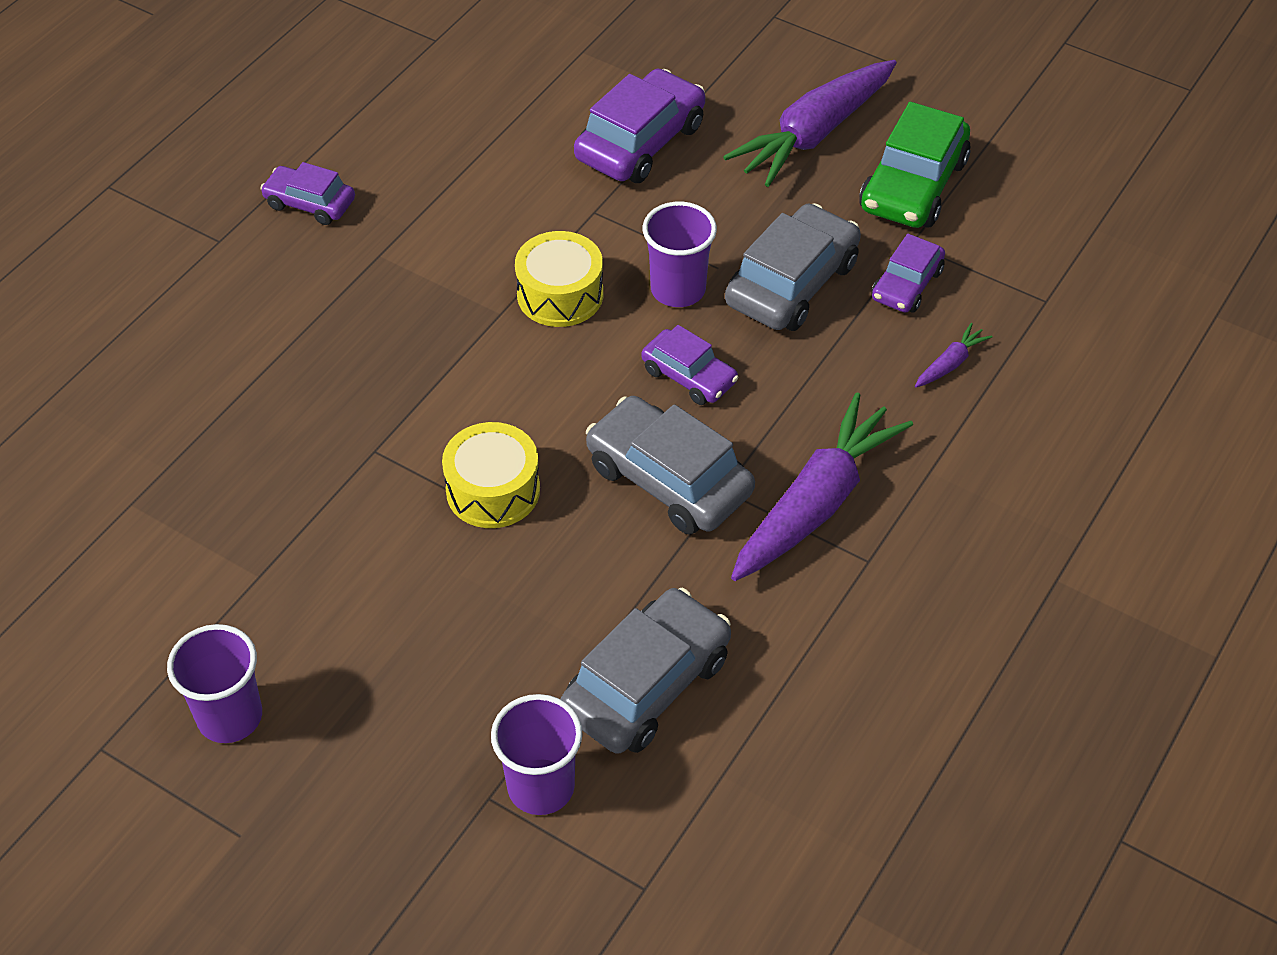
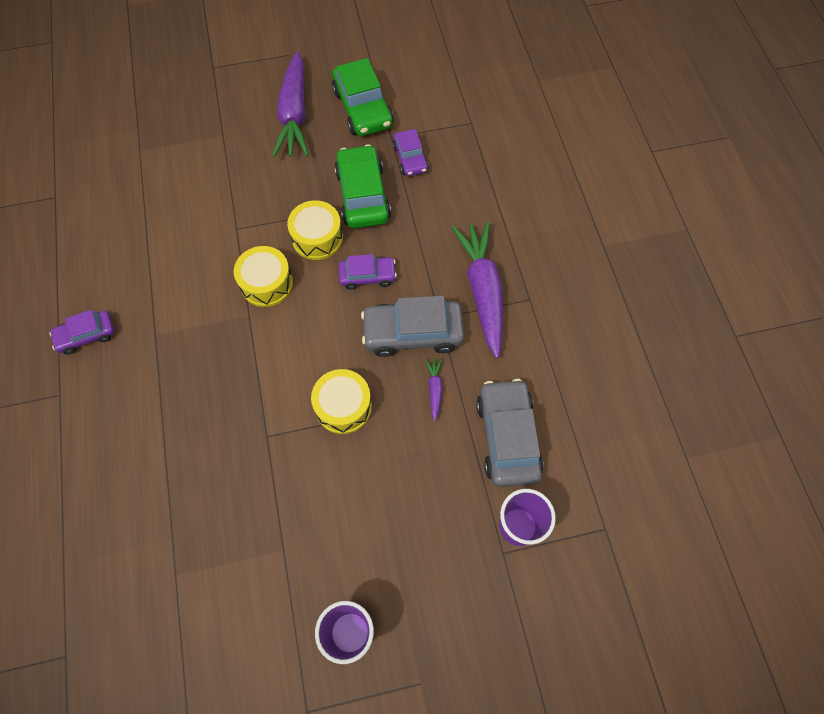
camera: 45 degrees left, 15 degrees up
purple car [574,68,705,183] -> none
purple cup [643,202,717,307] -> yellow drum [287,200,343,260]
grey car [725,203,861,331] -> green car [335,145,391,228]
purple carrot [915,323,992,387] -> purple carrot moved to [425,358,443,421]

